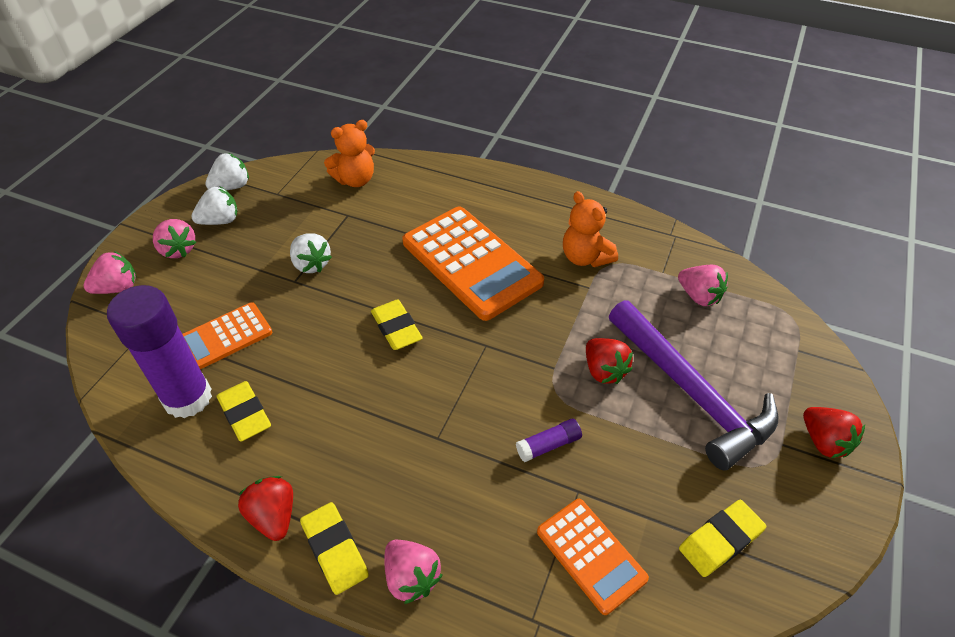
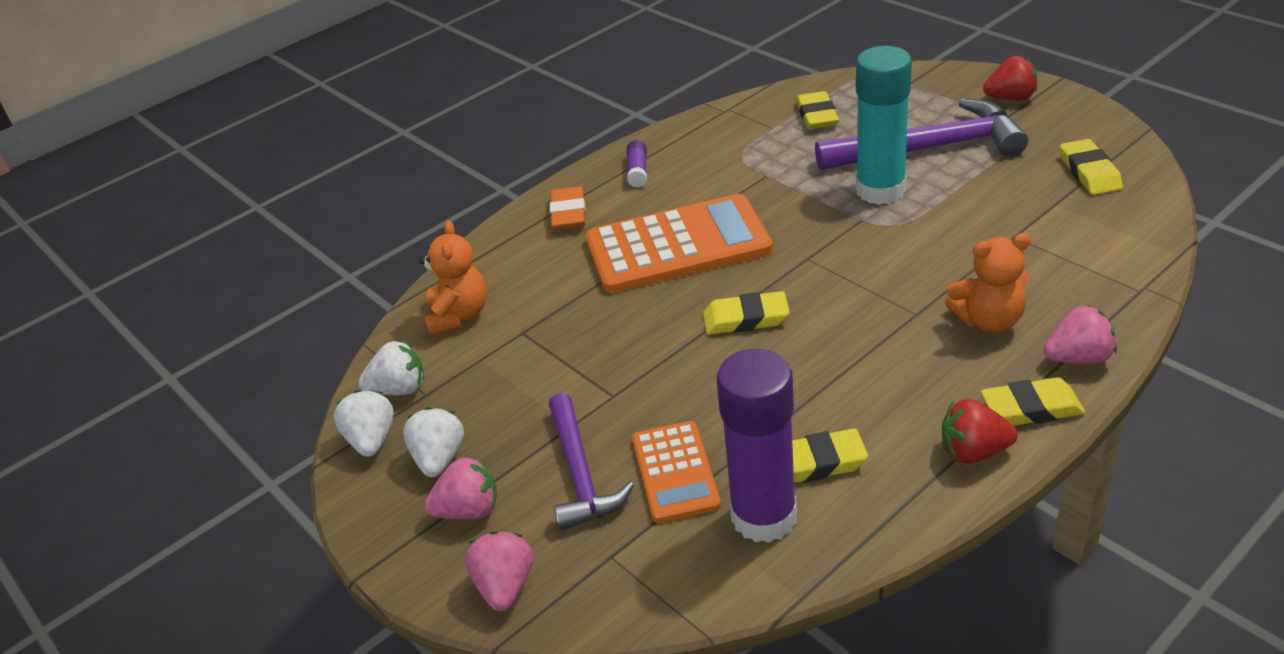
camera: 60 degrees left, 10 degrees down
white strawberry [290,233,332,273] -> white strawberry moved to [359,341,424,395]
purple glue stick [516,419,582,462] -> purple glue stick moved to [627,140,647,188]
orange calculator [537,499,649,615] -> none
orange teddy bear [563,191,618,267] -> orange teddy bear moved to [945,233,1031,333]
red strawberry [586,338,633,384] -> turquoise glue stick [856,46,912,205]
pink strawberry [678,265,728,306] -> yellow eraser [796,91,839,129]
none -> purple hammer [549,393,634,531]
none -> orange eraser [550,186,586,230]

